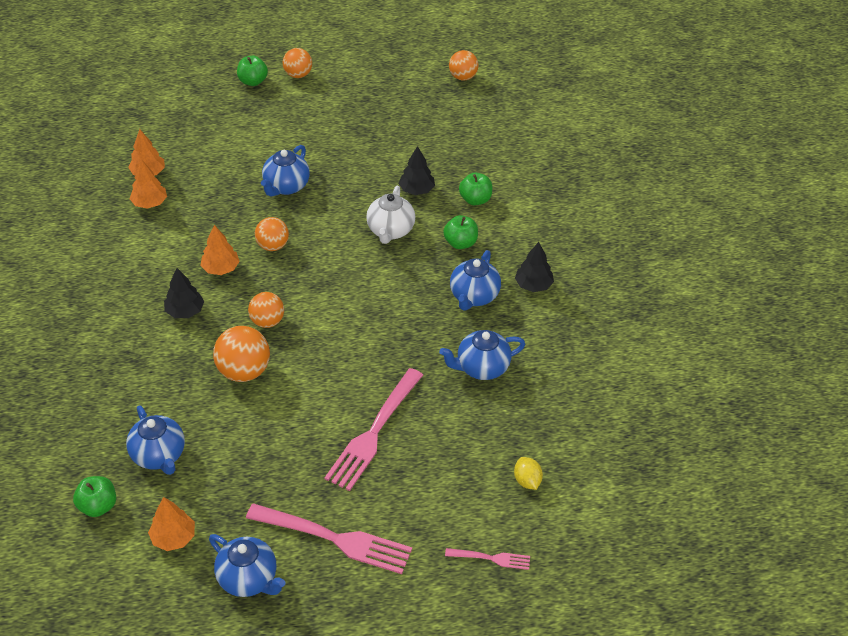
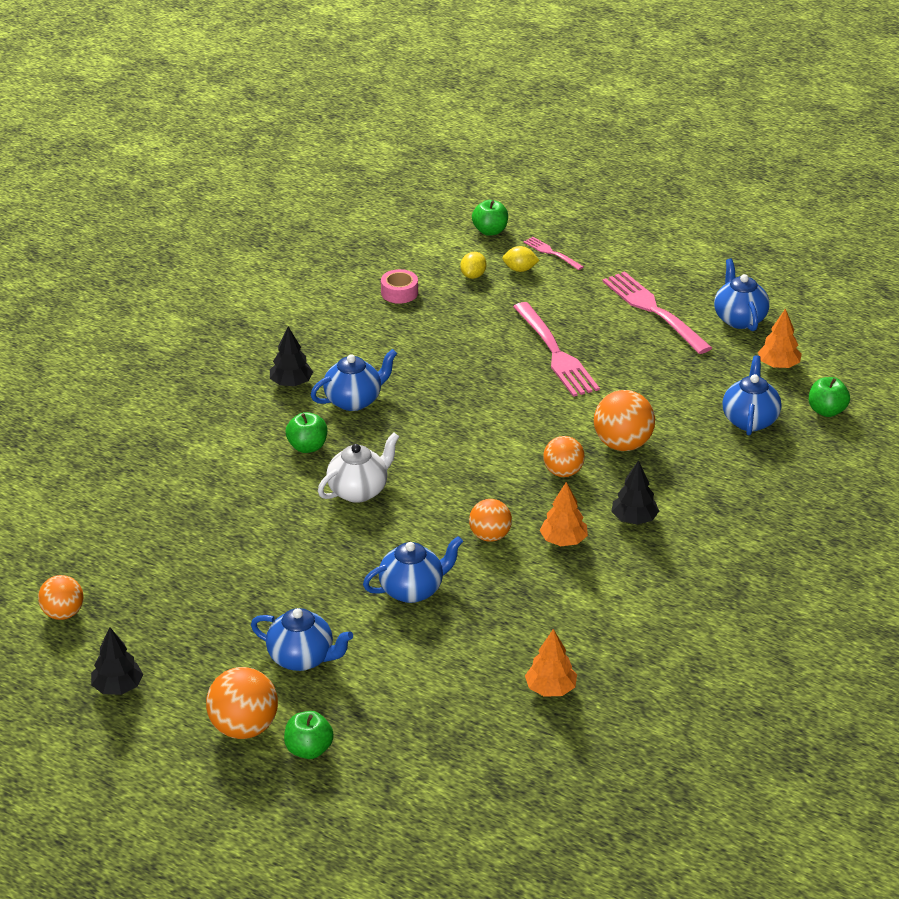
camera: 140 degrees left, 10 degrees down
orange tree [130,159,167,209] -> none
orange ball [283,48,312,78] -> orange ball [206,667,278,739], size x1.50
pink fork [325,368,423,491] -> pink fork turned 90 degrees clockwise [513,302,600,397]
black tree [398,146,435,195] -> black tree moved to [91,627,143,695]
blue teapot [439,330,525,380] -> blue teapot moved to [251,608,353,671]
green apple [459,173,492,205] -> green apple moved to [472,200,508,236]
none -> pink tape [381,269,418,304]
none -> yellow lemon [502,246,539,272]

